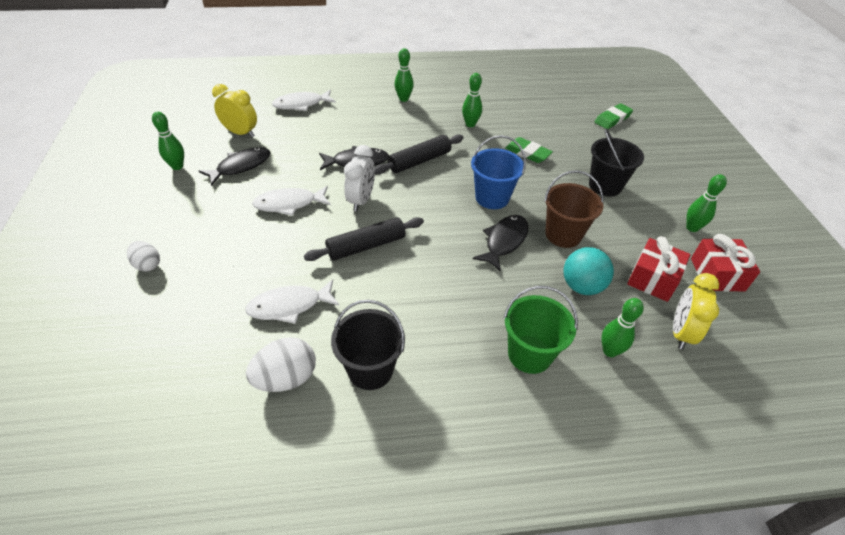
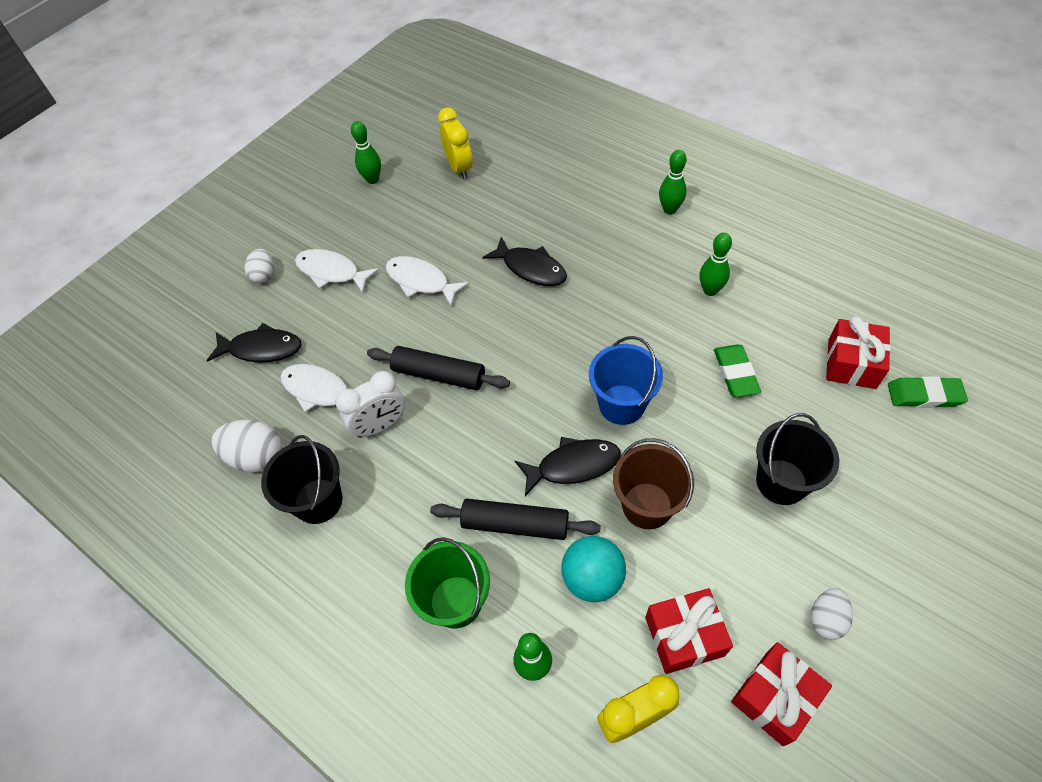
camera: 50 degrees right, 10 degrees up
black fish [199,147,270,186] -> black fish moved to [207,323,302,362]
white fish [272,90,336,111] -> white fish moved to [295,249,379,293]
white clock [344,145,375,211] -> white clock moved to [335,371,405,438]
black rolling pin [375,134,464,174] -> black rolling pin moved to [430,499,601,540]
green bowling pin [686,174,727,232] -> white egg [811,588,853,640]
none -> red gift [826,316,891,389]

